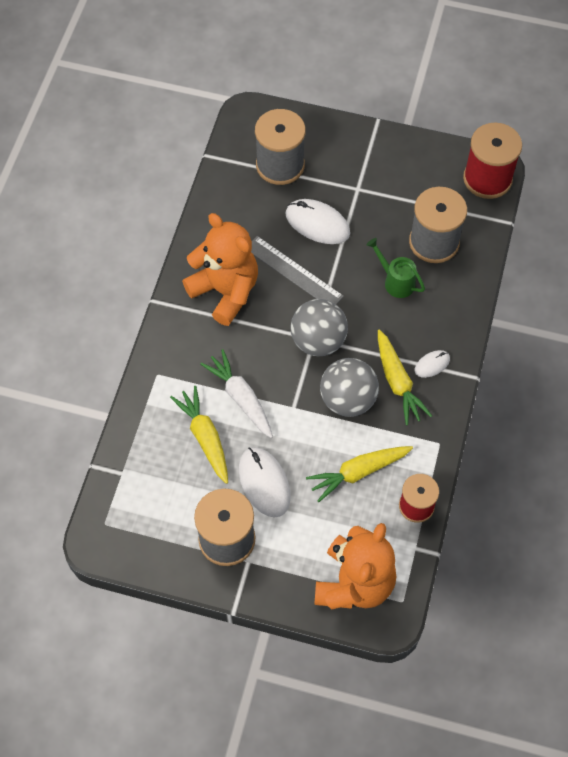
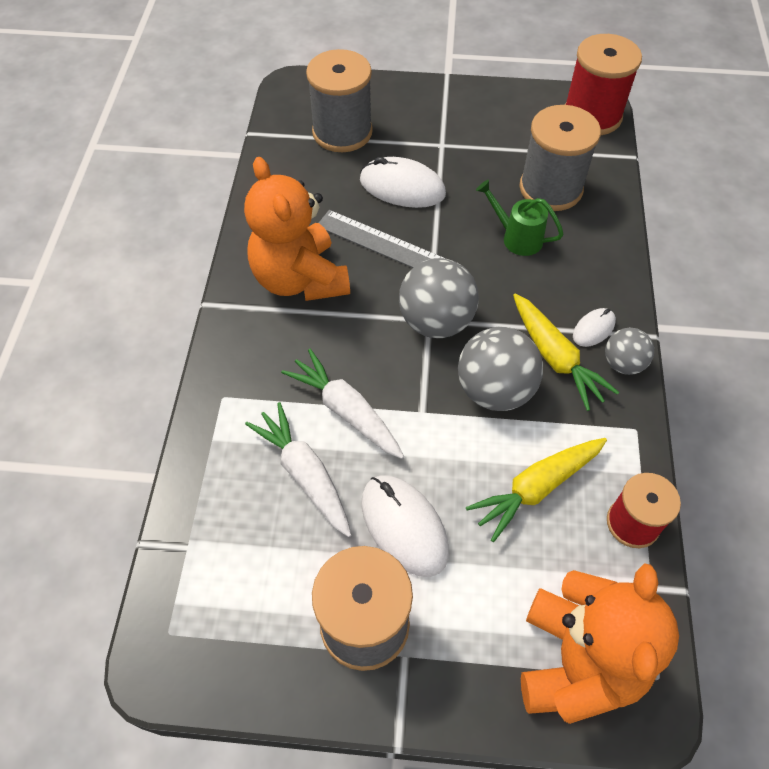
camera: 10 degrees left, 5 degrees down
yellow carrot [170,386,228,484] -> white carrot [245,402,351,537]
orange teddy bear [182,213,258,326] -> orange teddy bear turned 150 degrees counterclockwise [244,157,350,301]
none -> grey ball [605,328,654,375]

